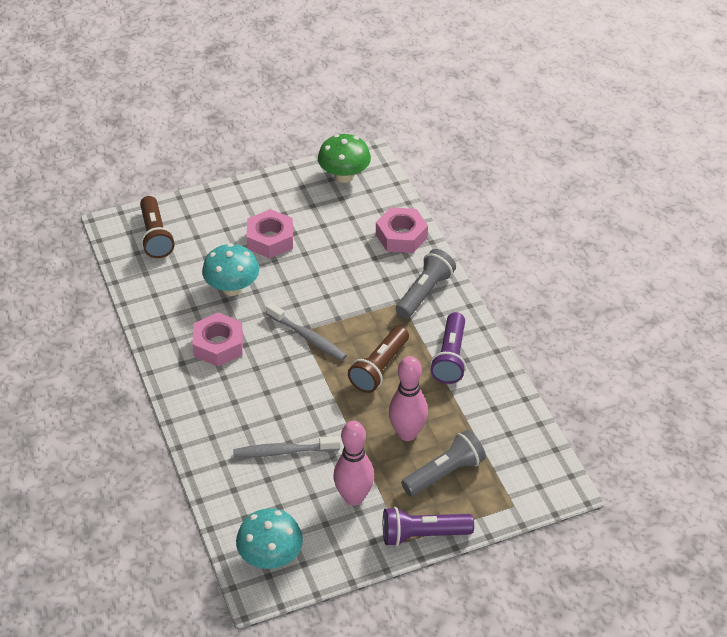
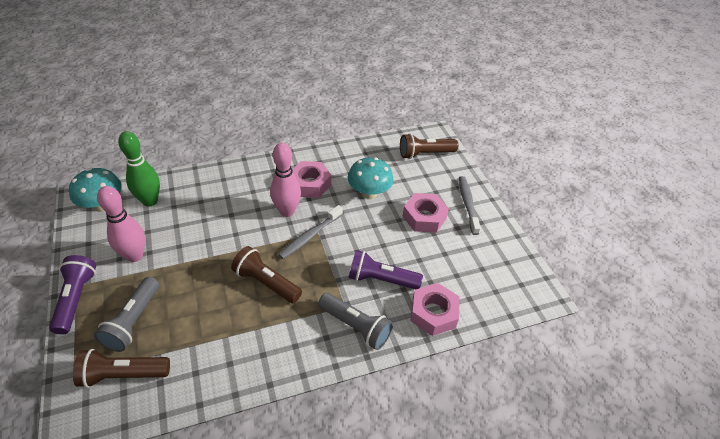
camera: 90 degrees right, 0 degrees up
grey toothbrush [233,436,340,457] -> grey toothbrush moved to [459,176,481,235]
green mushroom [318,134,371,183] -> none
pink bowling pin [389,356,428,441] -> pink bowling pin moved to [270,143,301,217]
grey flashlight [401,430,486,496] -> grey flashlight turned 45 degrees clockwise [94,277,159,352]
purple flashlight [430,312,466,384] -> purple flashlight moved to [349,250,423,289]
none -> brown flashlight [73,349,170,388]
none -> green bowling pin [118,131,160,207]

